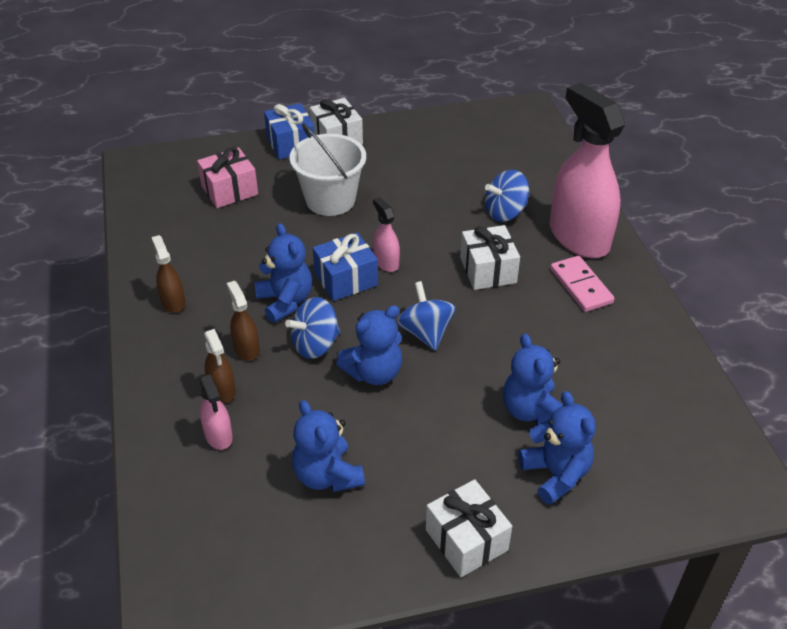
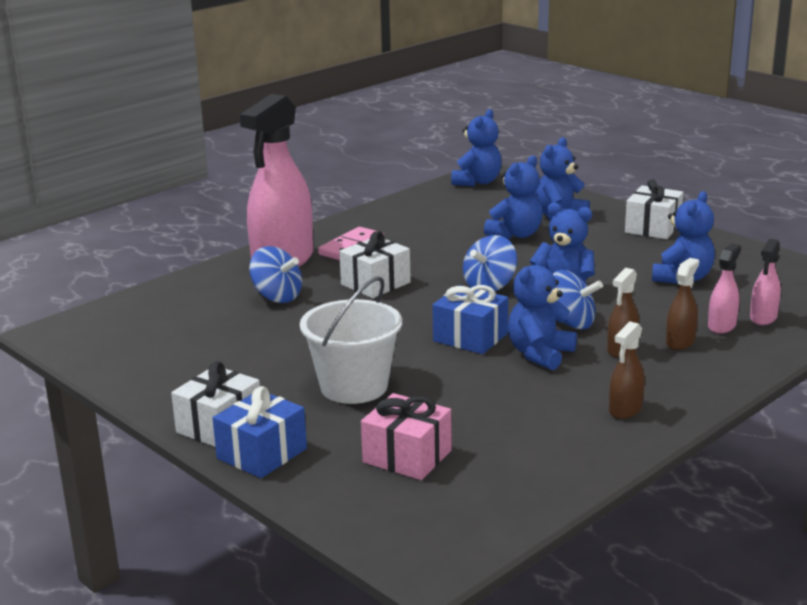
camera: 120 degrees left, 20 degrees down
pink spray bottle [373,197,400,272] -> pink spray bottle moved to [750,239,781,325]
none -> blue teddy bear [451,109,502,186]

